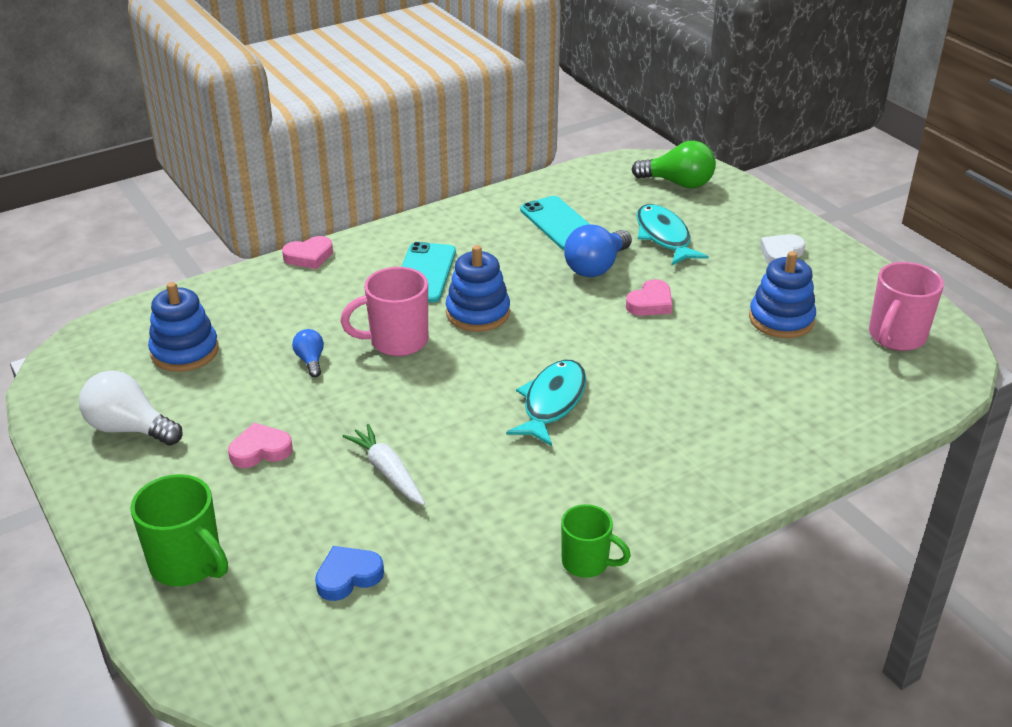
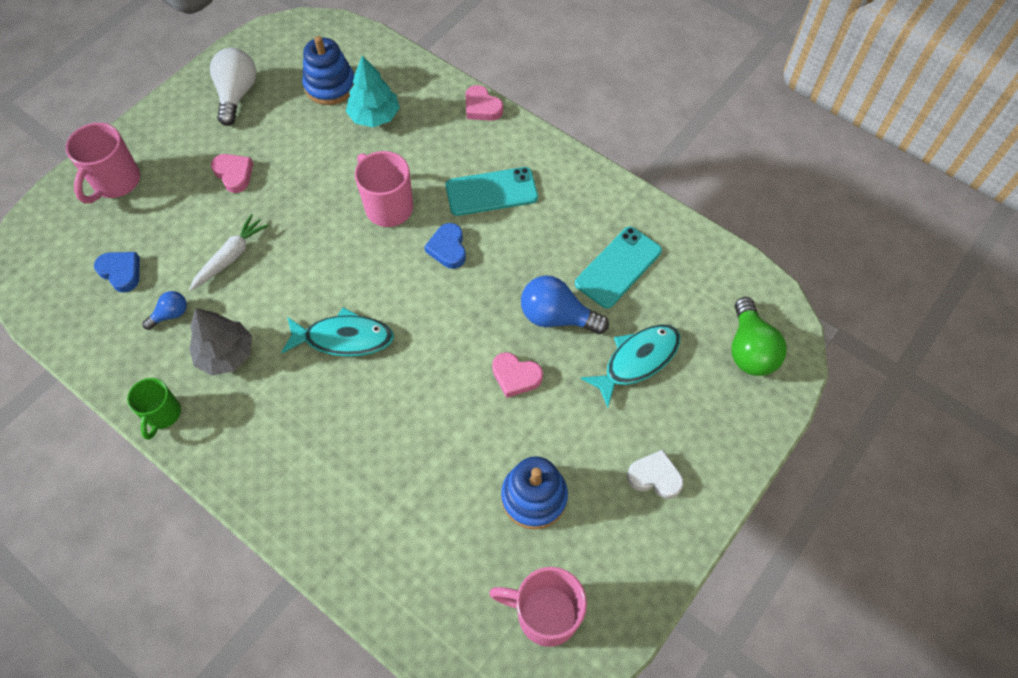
camera: 70 degrees right, 25 degrees up
green mug [130,474,228,586] -> pink mug [66,123,140,203]
blue light bulb [292,329,324,377] -> blue light bulb moved to [142,291,187,330]
blue stacking toy [446,245,510,332] -> blue heart [424,223,466,269]
none -> grey tree [189,308,252,376]
none -> turquoise tree [346,55,400,127]

